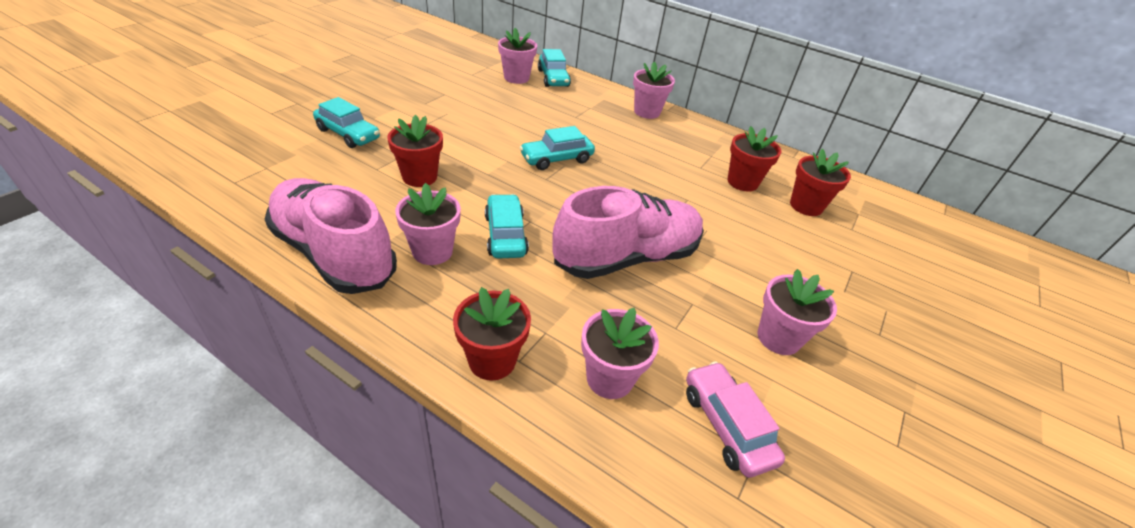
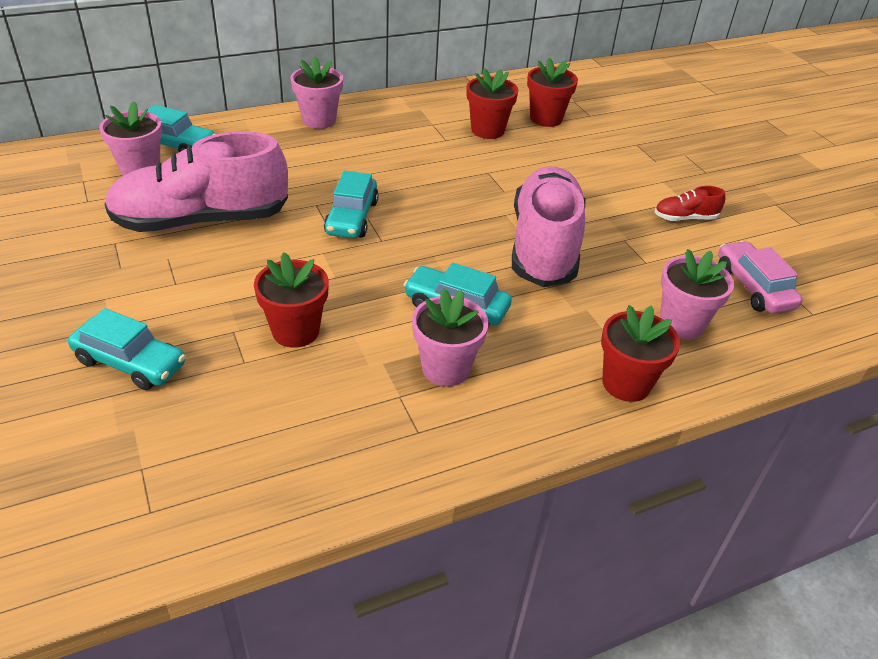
camera: 55 degrees left, 0 degrees up
pink shoe [265,178,397,294] -> pink shoe moved to [104,131,288,232]
turquoise car [313,97,380,148] -> turquoise car turned 45 degrees clockwise [68,308,186,390]
pink car [686,361,785,478] -> pink car turned 60 degrees clockwise [718,241,803,314]
pink flower pot [758,269,837,355] -> red shoe [654,186,725,221]

